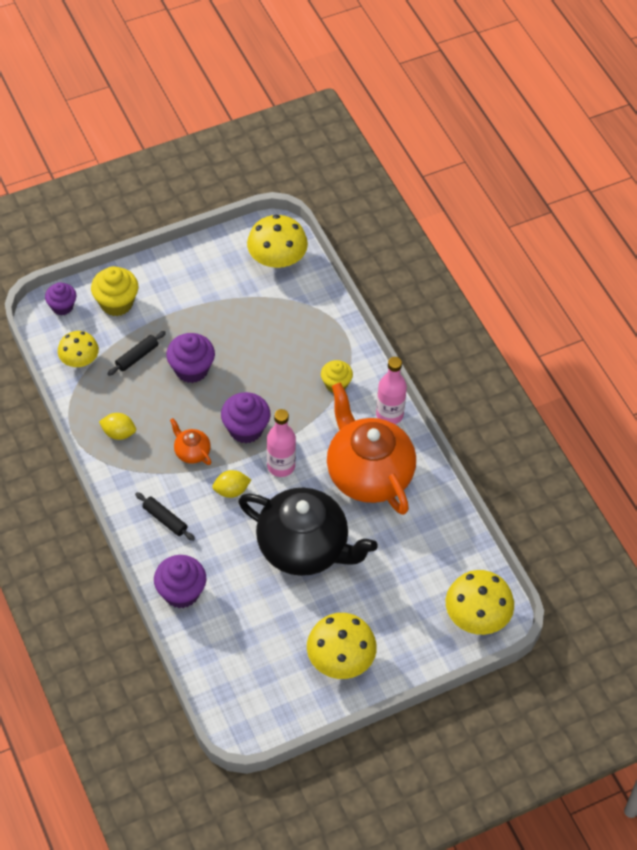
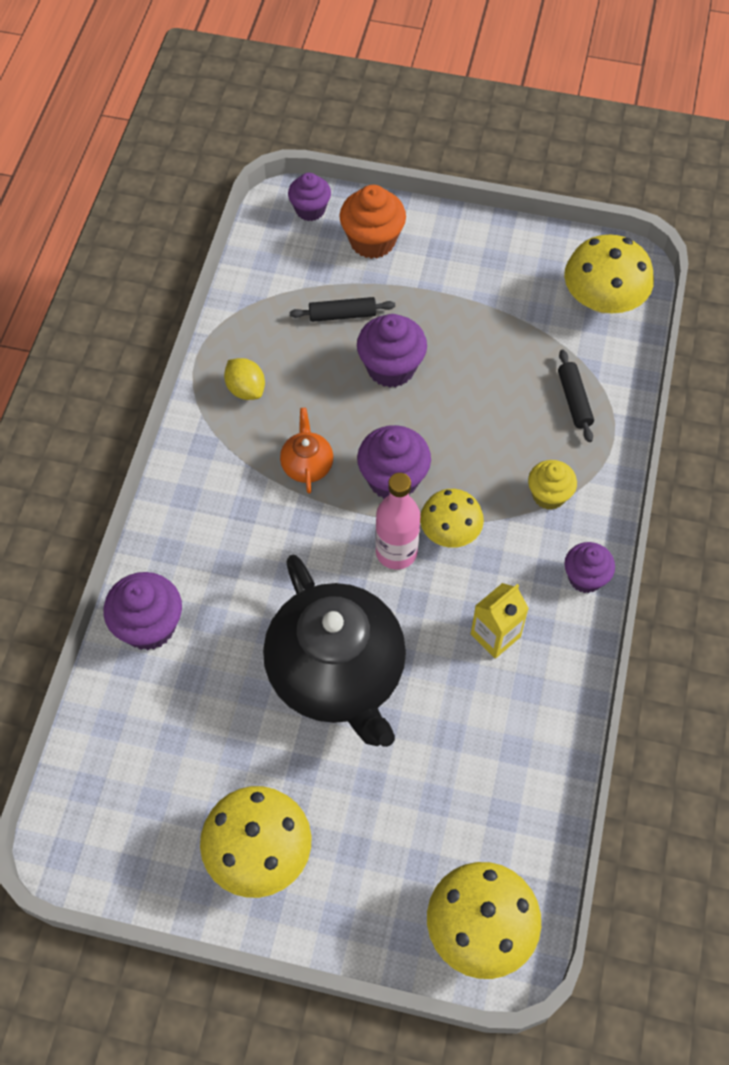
camera: 40 degrees right, 5 degrees up
yellow mushroom [58,331,99,367] -> yellow mushroom moved to [420,489,484,548]
yellow cupcake [91,266,138,316] -> orange cupcake [339,185,406,259]
black rolling pin [135,492,195,541] -> black rolling pin moved to [558,350,594,442]
yellow lemon [212,470,251,498] -> none
orange teapot [327,383,416,515] -> yellow carton [471,583,529,659]
pink bottle [376,357,407,424] -> purple cupcake [564,542,615,593]

